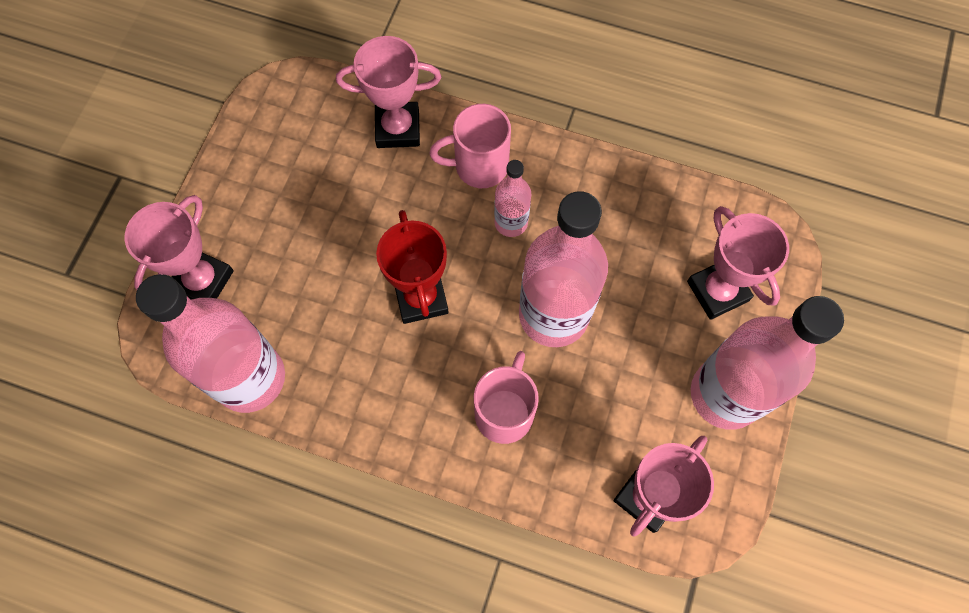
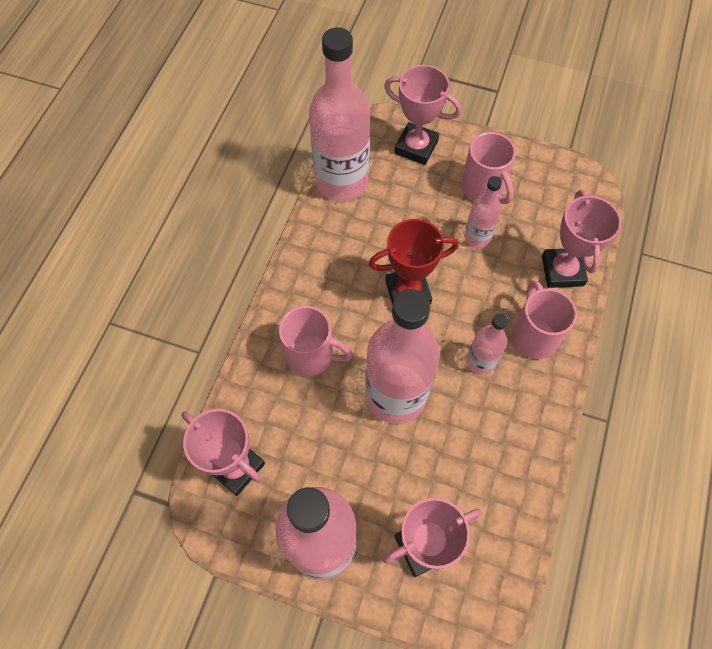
camera: 90 degrees right, 5 degrees down
none -> pink mug [461,132,516,204]
none -> pink bottle [464,176,502,248]

